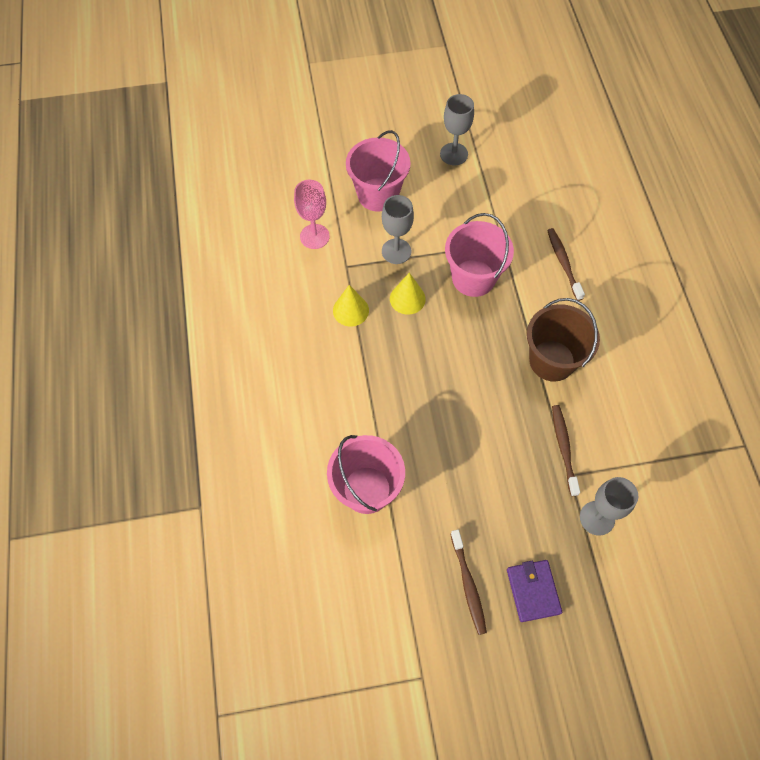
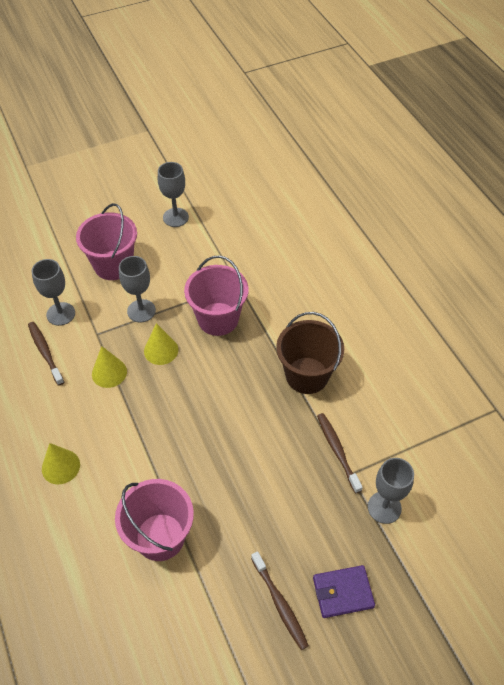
camera: 15 degrees left, 10 degrees down
pink goblet [294,180,330,249] -> grey goblet [31,259,75,326]
purple wallet [507,560,562,622] -> purple wallet turned 75 degrees counterclockwise [313,565,375,618]
brown toothbrush [547,228,585,301] -> brown toothbrush moved to [28,322,64,386]
none -> yellow cone [42,443,80,484]

